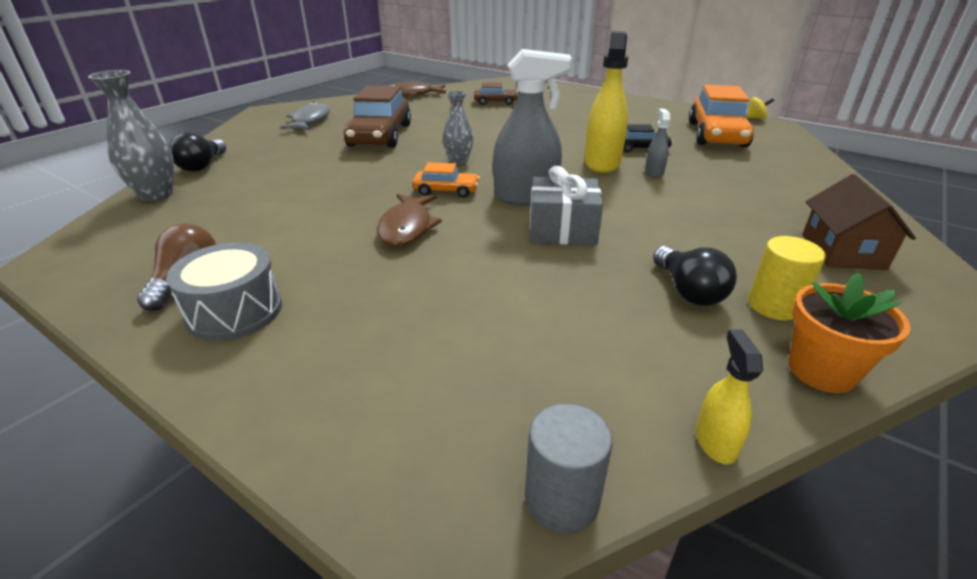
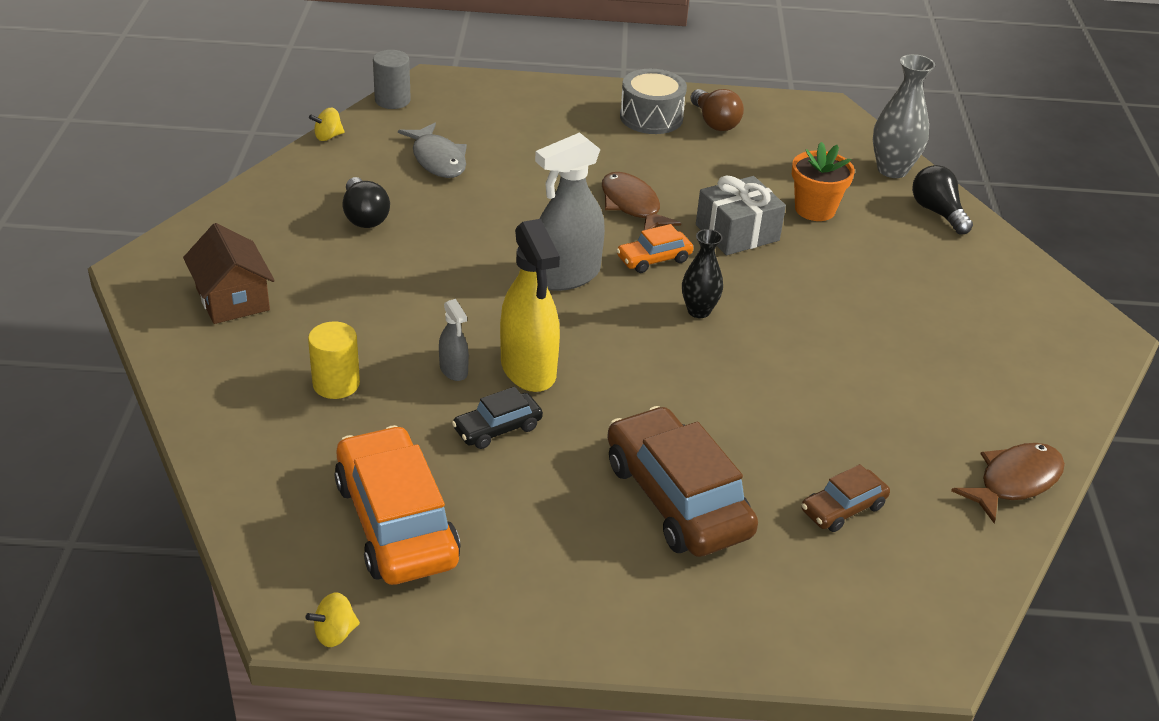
camera: 145 degrees right, 5 degrees up
grey fish [280,102,330,130] -> grey fish moved to [398,123,467,178]
brown car [344,85,411,148] -> brown car moved to [607,406,758,557]
grey vase [443,91,473,165] -> black vase [682,229,723,318]
grey gift [530,166,603,245] -> grey gift moved to [696,175,786,255]
black light bulb [653,246,737,306] -> black light bulb turned 150 degrees counterclockwise [343,177,390,228]
yellow spray bottle [696,329,763,464] -> yellow spinning top [309,108,345,141]
yellow cylinder [748,236,826,321] -> yellow cylinder moved to [308,322,360,399]
orange flower pot [788,272,910,393] -> orange flower pot moved to [792,142,855,221]

